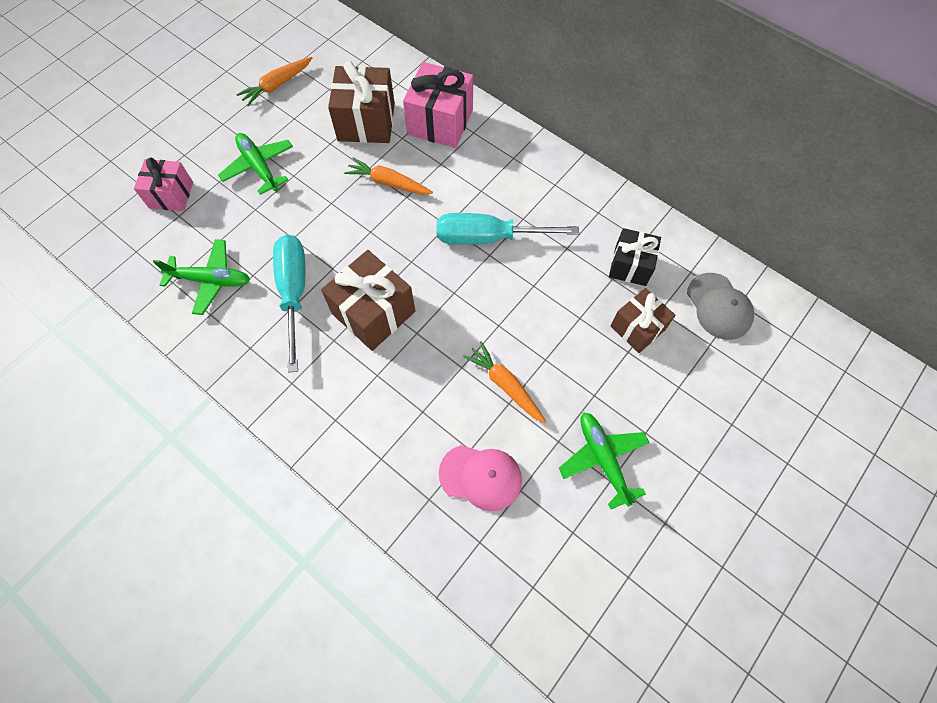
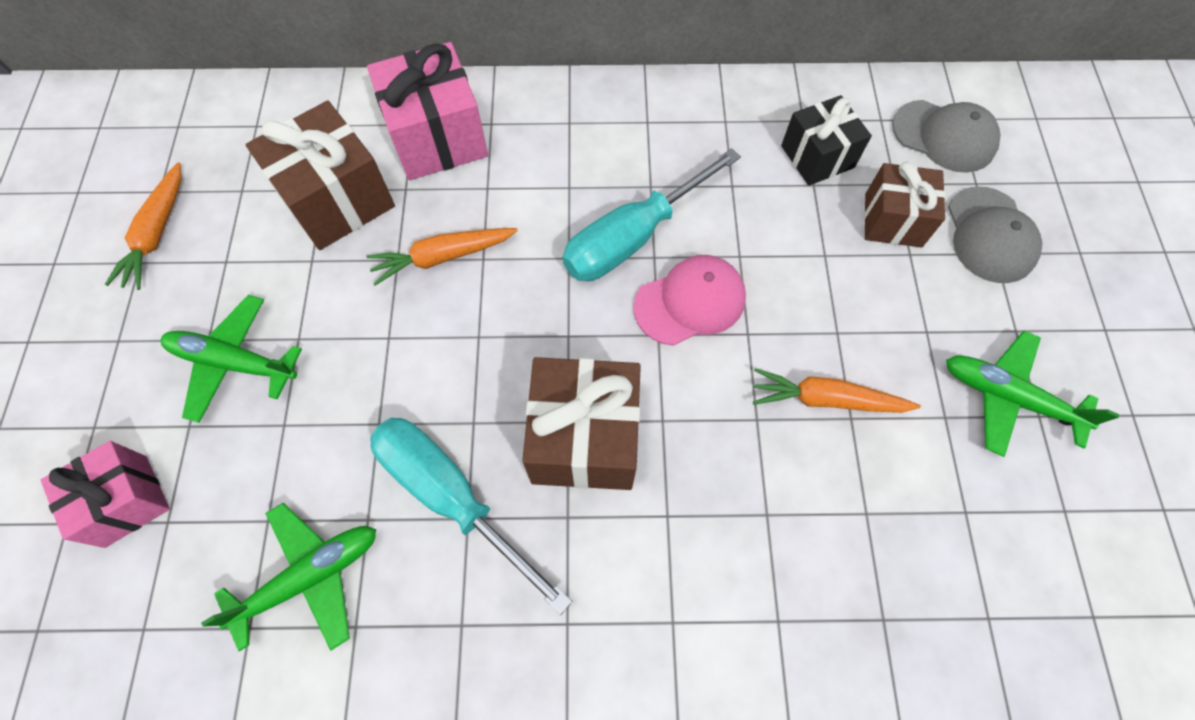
camera: 40 degrees left, 0 degrees up
pink cap [438,445,522,511] -> pink cap moved to [634,255,746,346]
none -> grey cap [948,186,1042,283]

